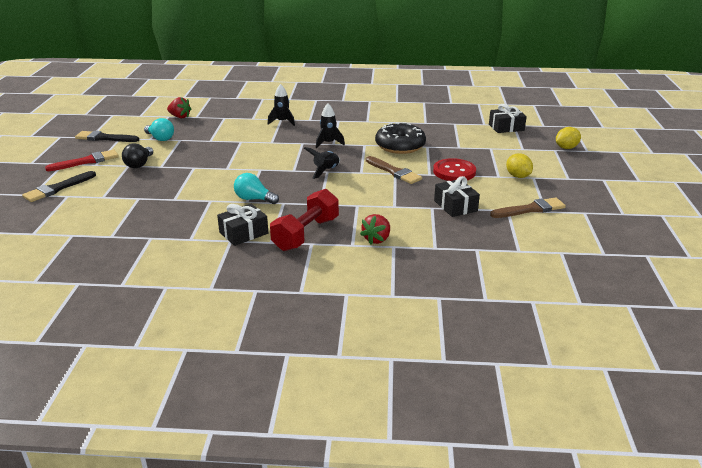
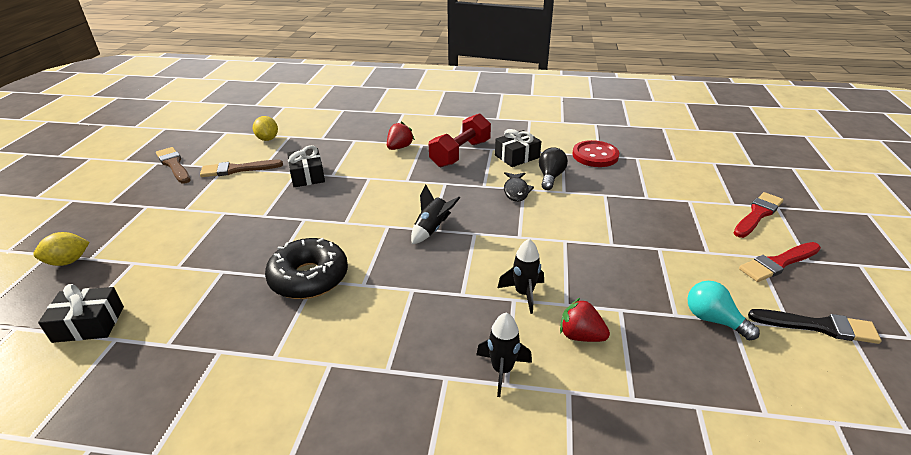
camera: 175 degrees left, 5 degrees up
black brush [22,171,96,202] -> red brush [733,192,784,238]
black light bulb [122,143,153,168] -> black light bulb moved to [539,147,568,190]
red strawberry [167,97,192,118] -> red strawberry moved to [560,298,610,342]
turquoise light bulb [234,173,279,204] -> black fish [504,172,534,202]
black rocket [316,104,345,149] -> black rocket moved to [498,239,544,314]
brown brush [366,156,422,184] -> brown brush moved to [156,147,191,184]
red button [433,158,476,181] -> red button moved to [572,140,619,167]
yellow lemon [506,153,533,178] -> yellow lemon moved to [253,116,278,141]

